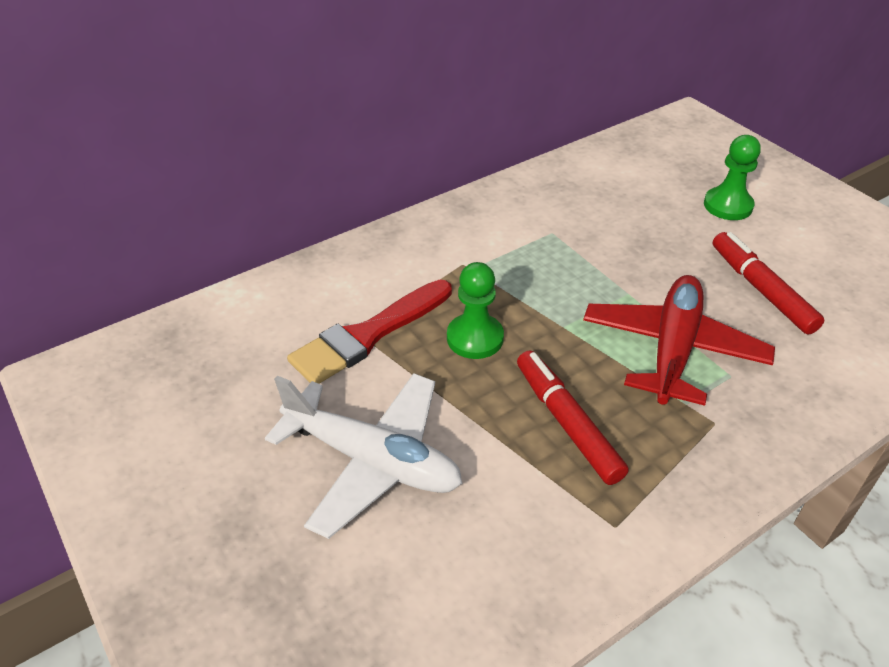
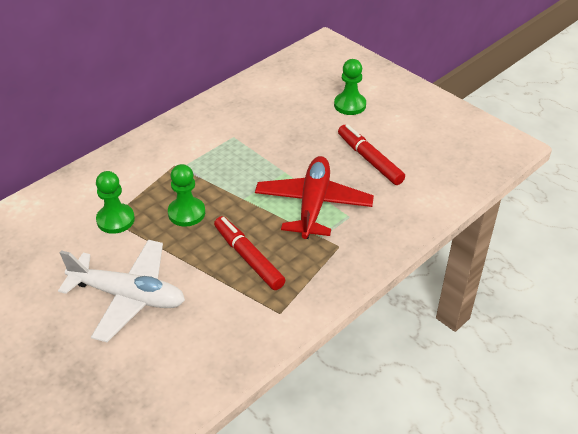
camera: 10 degrees left, 0 degrees up
red brush [287,280,452,384] -> green pawn [96,171,135,234]

